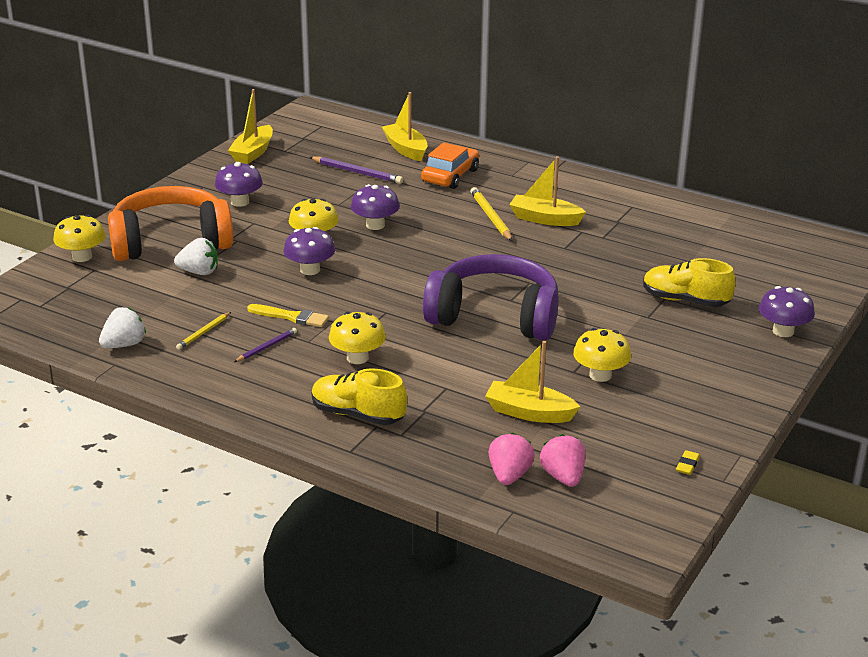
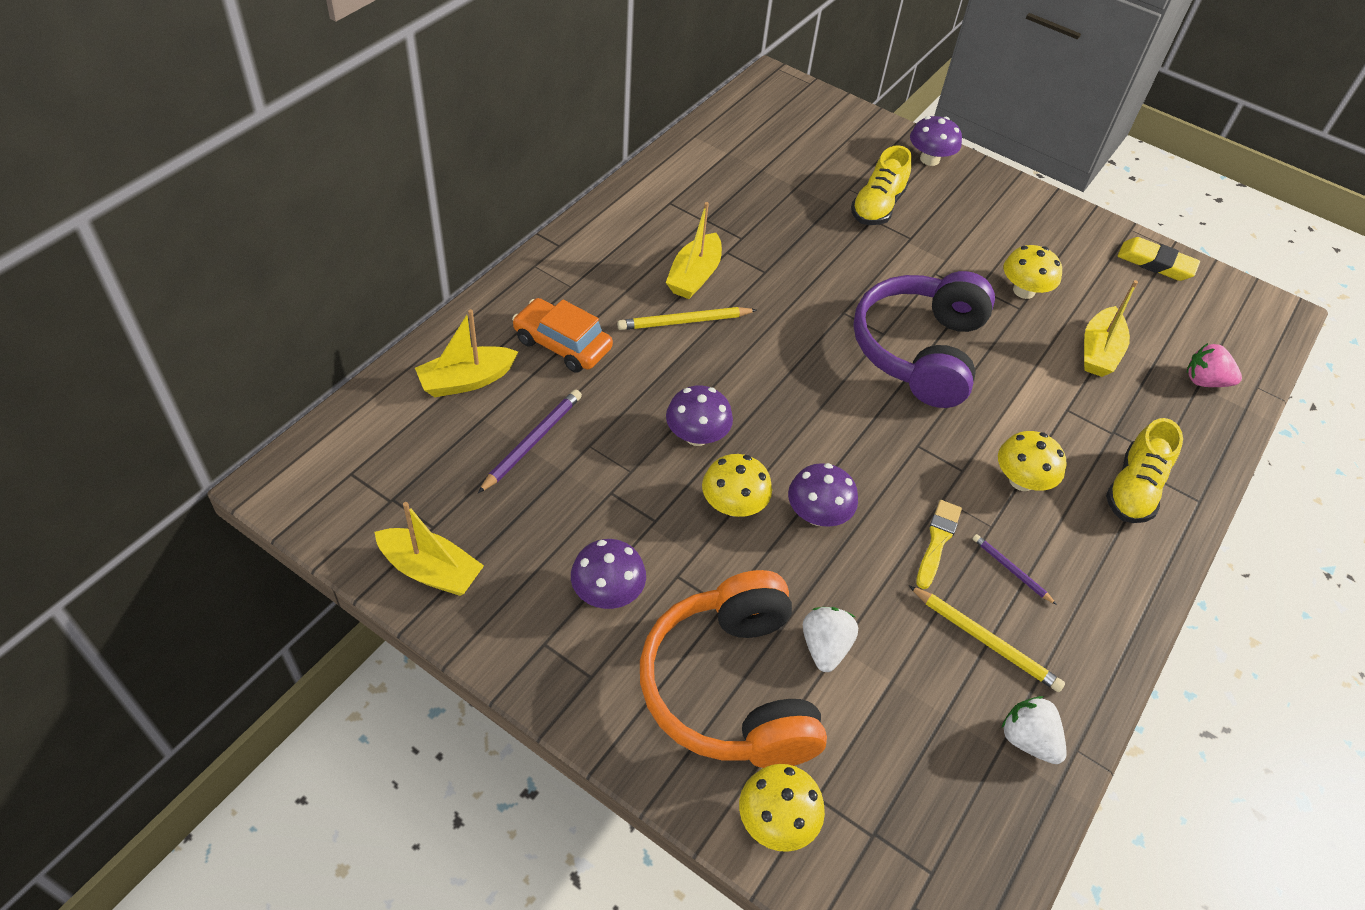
camera: 90 degrees left, 20 degrees up
yellow pencil [176,312,231,350] -> yellow pencil [909,585,1065,692], size x1.62
pink strawberry [540,434,585,487] -> none
yellow eraser [676,450,700,475] -> yellow eraser [1117,237,1200,281], size x2.14

